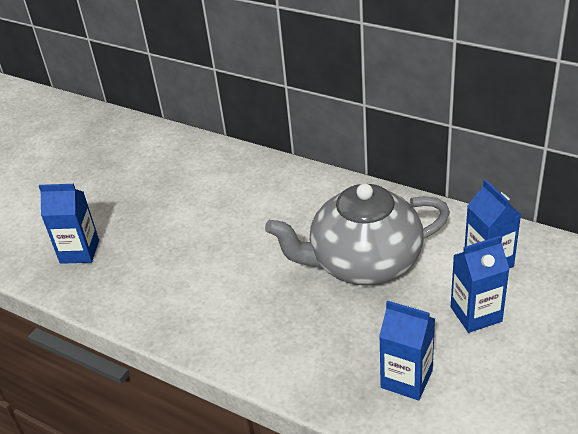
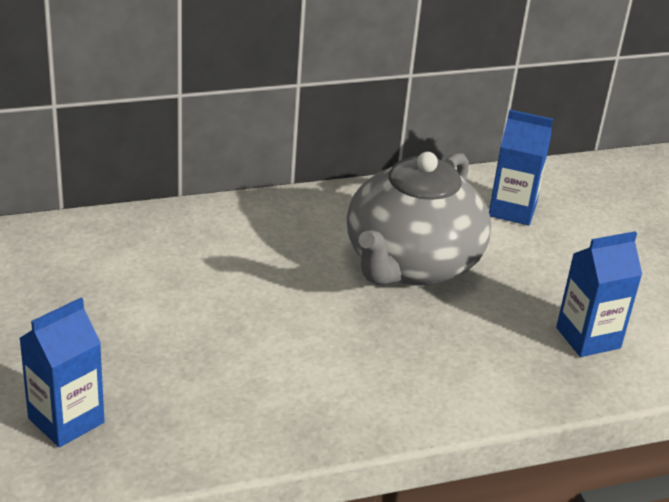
camera: 55 degrees left, 5 degrees down
blue carton [451,236,510,333] -> none

